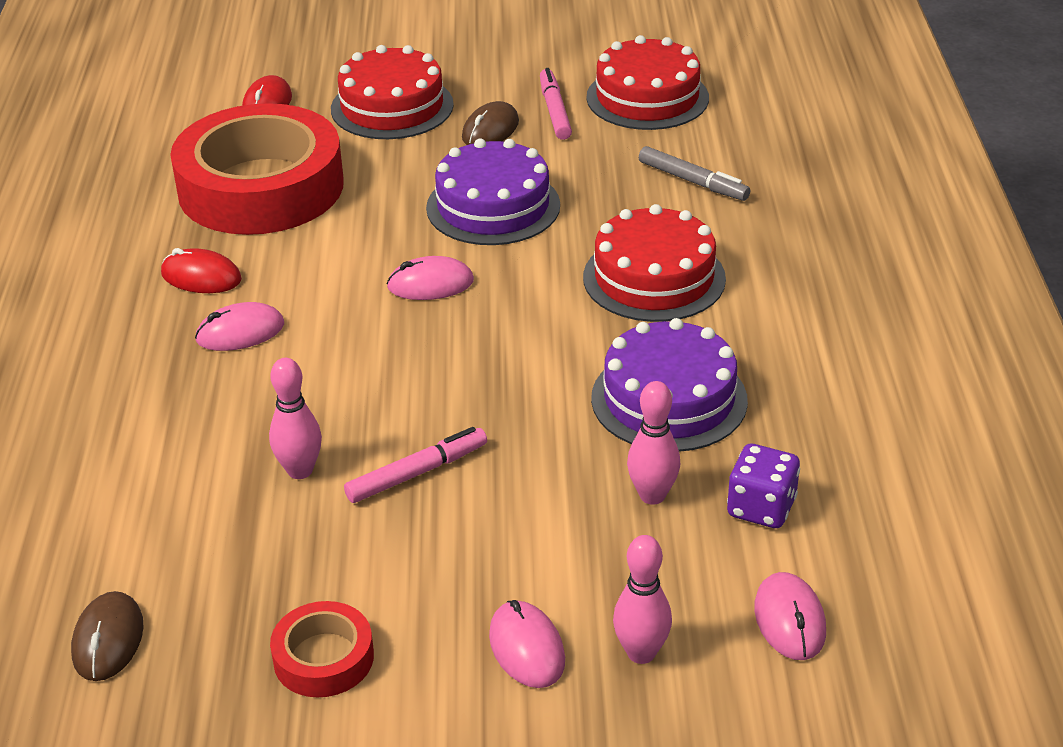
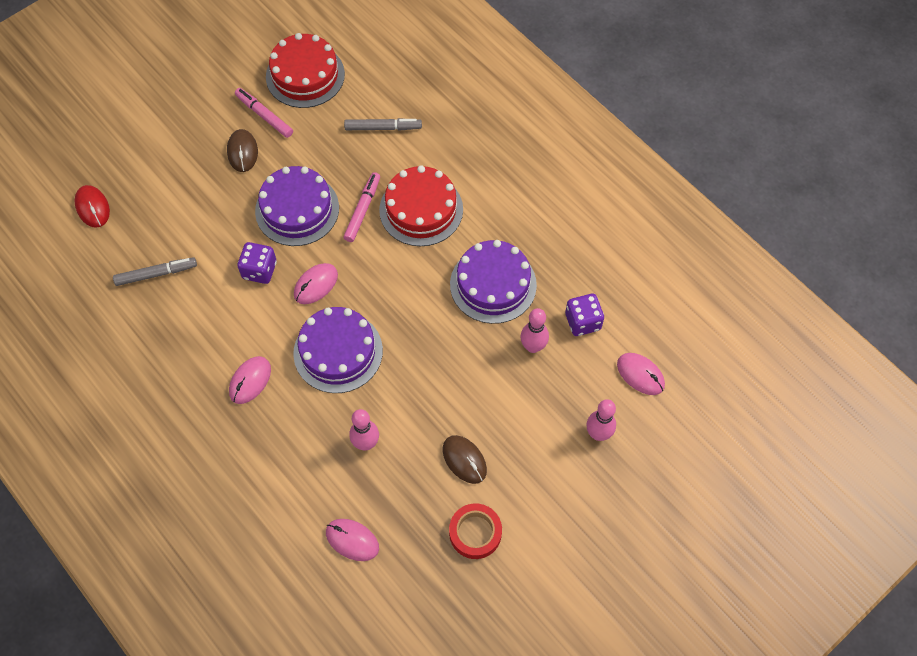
camera: 40 degrees left, 25 degrees up
brown mouse [71,591,144,681] -> brown mouse moved to [442,435,487,484]
red mouse [161,248,242,293] -> none
red tape [170,103,344,235] -> grey marker [113,257,197,286]
red cake [331,45,454,139] -> none
pink marker [344,427,487,503] -> pink marker moved to [344,172,380,242]
pink mouse [489,600,565,688] -> pink mouse moved to [326,519,379,561]
none -> purple dice [238,242,277,284]
none -> purple cake [293,307,383,393]

